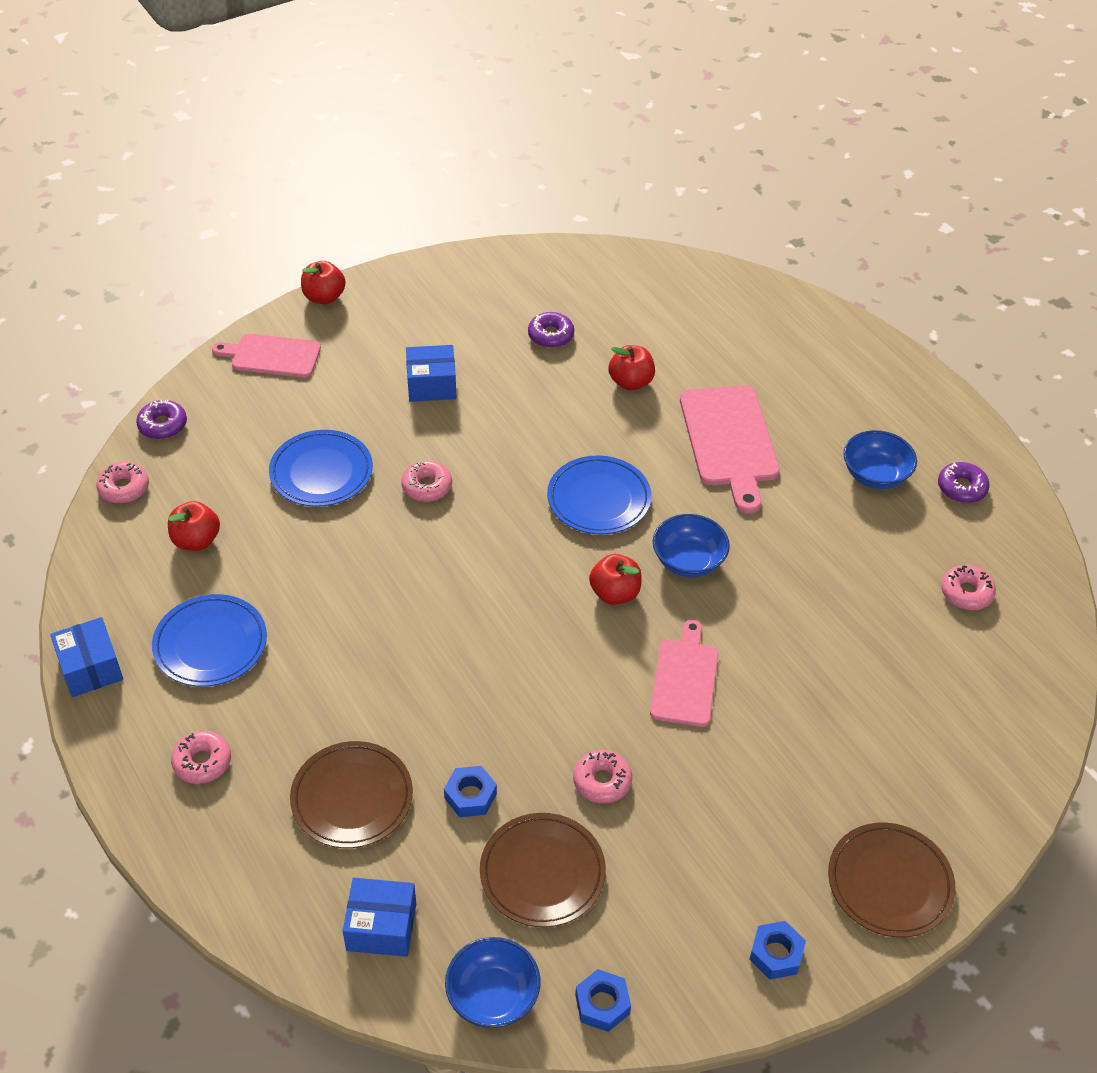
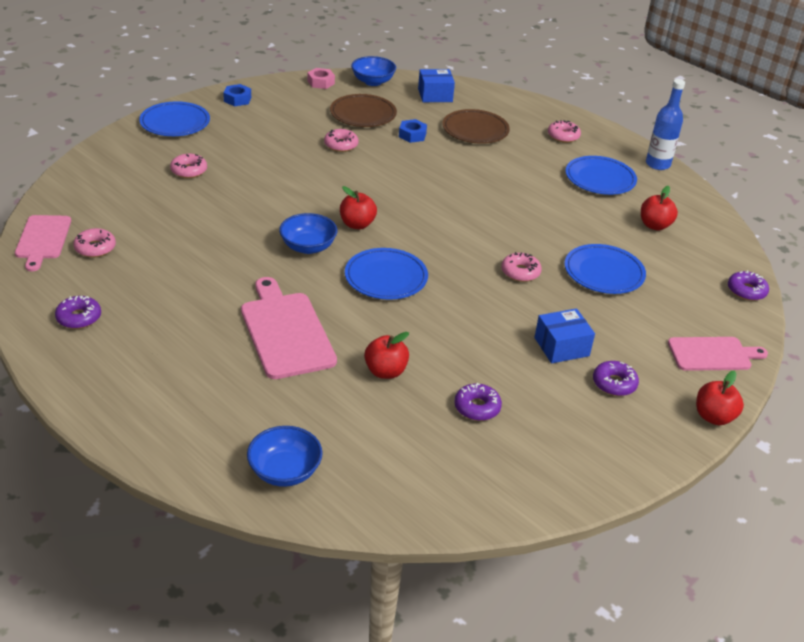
camera: 165 degrees right, 10 degrees down
blue box [50,617,123,697] -> blue bottle [646,79,685,170]
pink donut [96,462,149,503] -> pink donut moved to [170,154,207,178]
blue nut [575,969,631,1032] -> pink nut [308,68,335,89]
pink cutting board [650,620,719,727] -> pink cutting board moved to [15,215,71,272]
brown plate [828,823,956,938] -> blue plate [139,101,210,136]
blue bowl [844,430,917,489] -> blue bowl moved to [247,426,323,487]
none -> purple donut [593,361,639,396]

